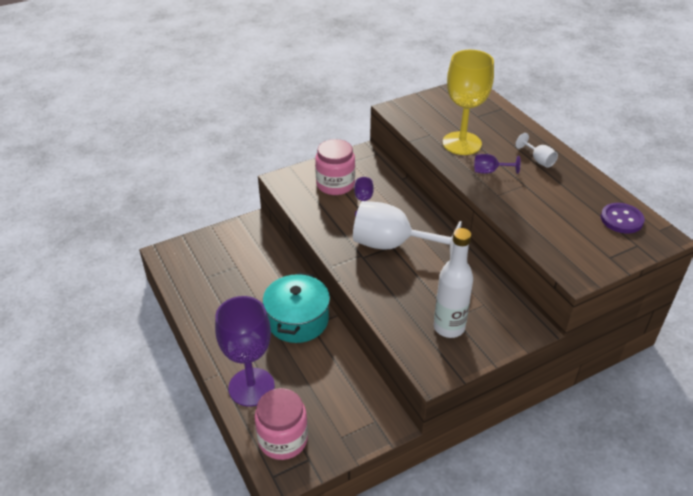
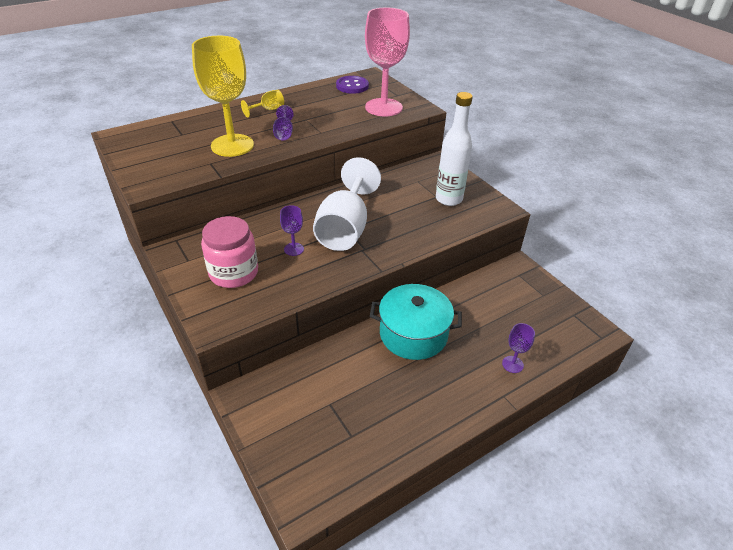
camera: 95 degrees left, 0 degrees up
purple goblet [215,296,275,407] -> purple goblet [502,323,535,373], size x0.43
pink jar [255,388,308,460] -> none
white goblet [515,133,558,168] -> yellow goblet [241,90,284,117]
none -> pink goblet [365,8,410,116]

